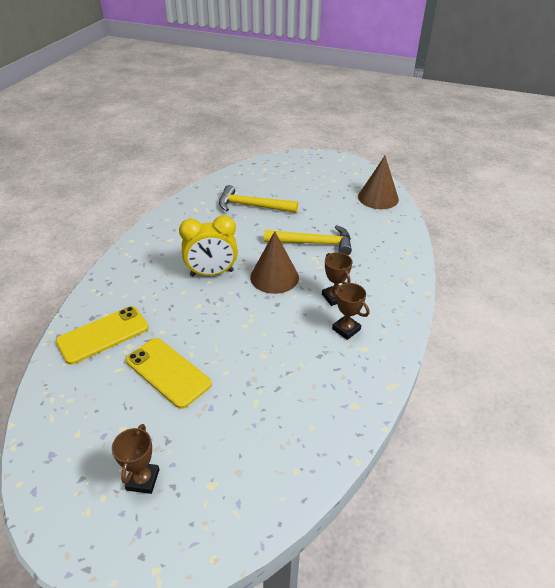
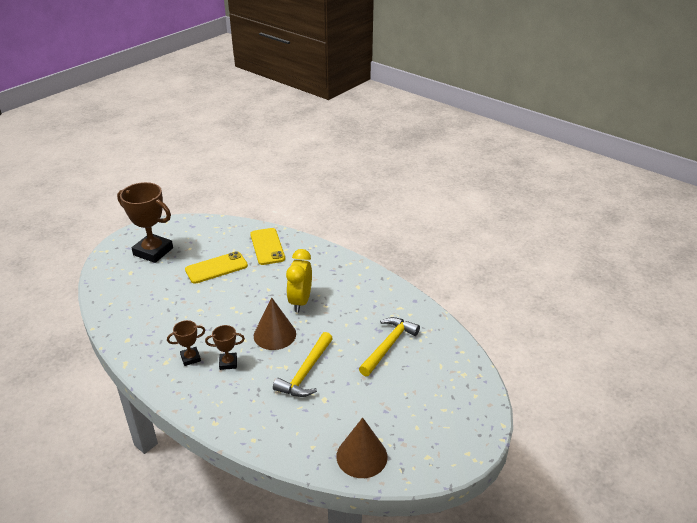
camera: 110 degrees right, 5 degrees down
brown trophy [112,424,160,494] -> brown trophy [117,182,173,263], size x2.03

